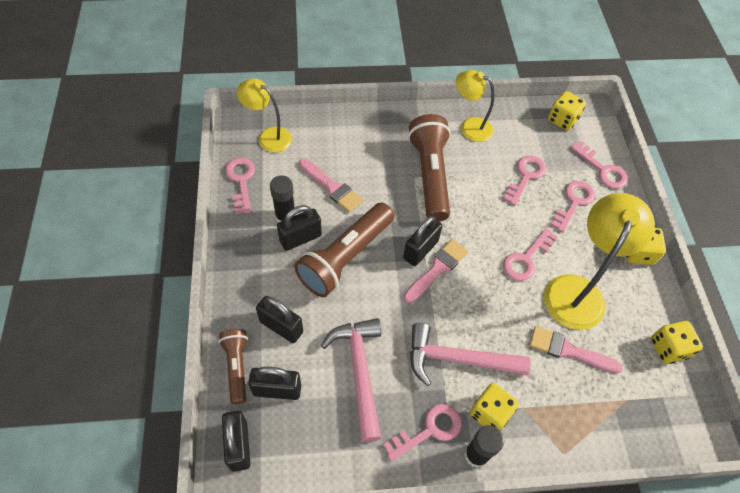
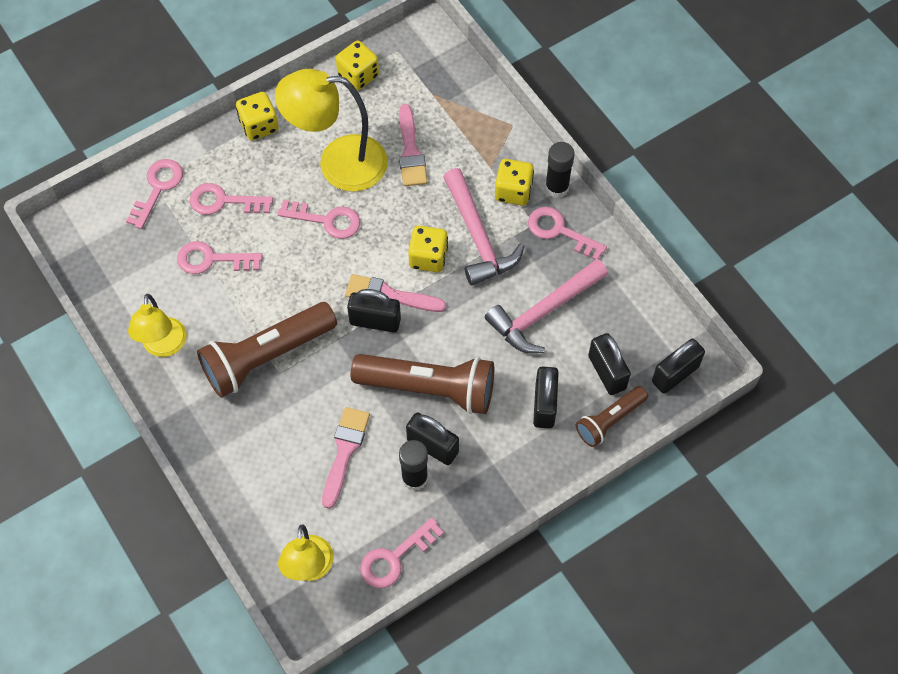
camera: 115 degrees left, 5 degrees up
yellow dice [548,91,586,131] -> yellow dice moved to [408,226,448,272]

